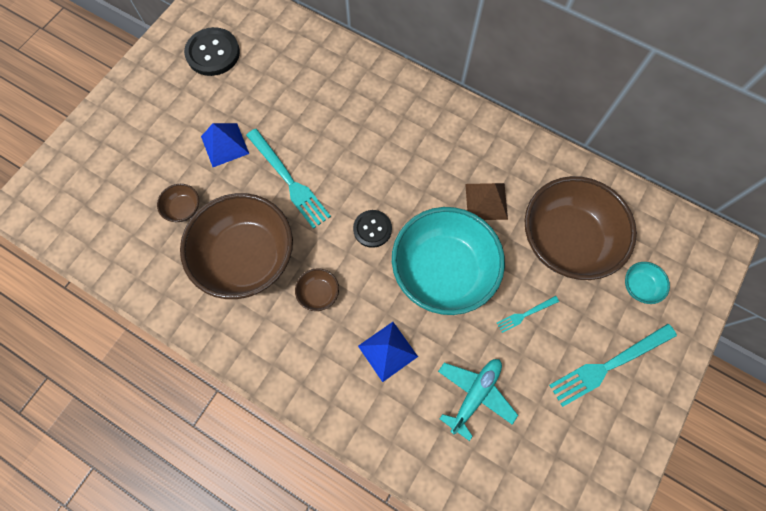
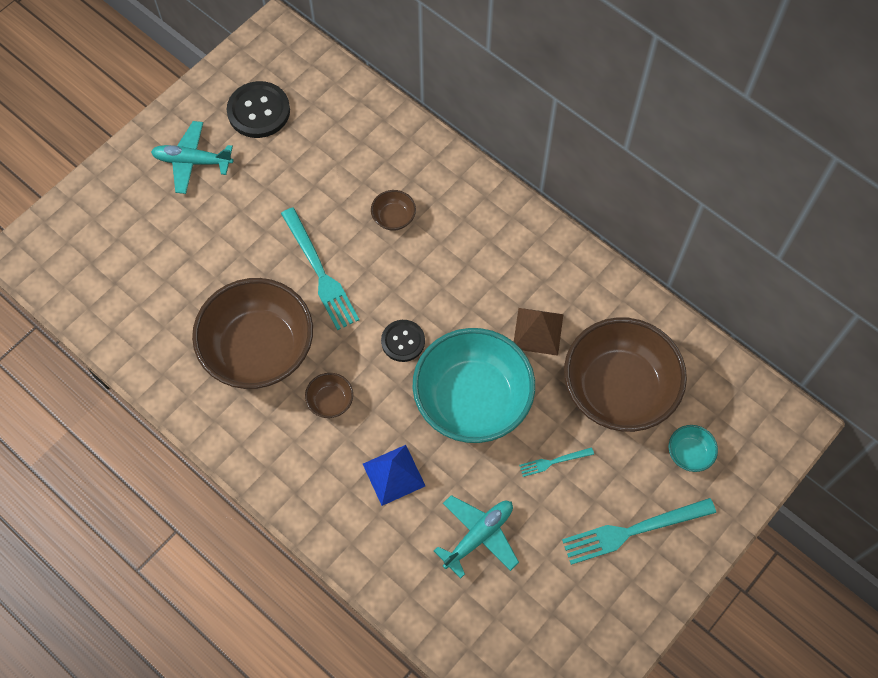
camera: 10 degrees right, 5 degrees down
brown bowl [157,184,199,222] -> brown bowl moved to [371,190,416,231]
blue pyramid [201,123,249,167] -> none
none -> turquoise plane [151,121,233,194]

